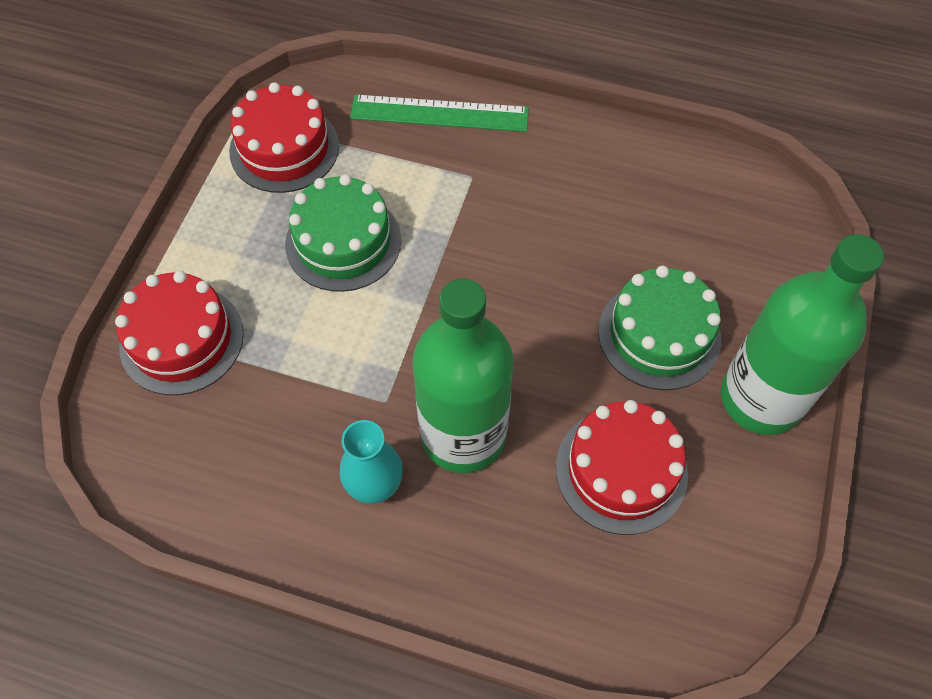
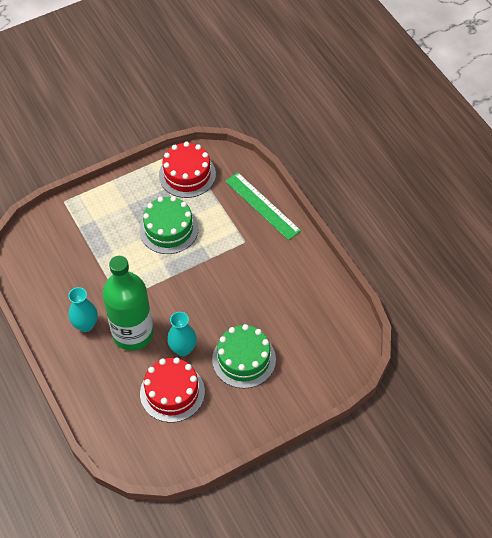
camera: 45 degrees right, 5 degrees down
red cake [115,271,244,395] -> none
green bottle [721,234,884,435] -> none
none -> turquoise vase [167,312,197,356]

